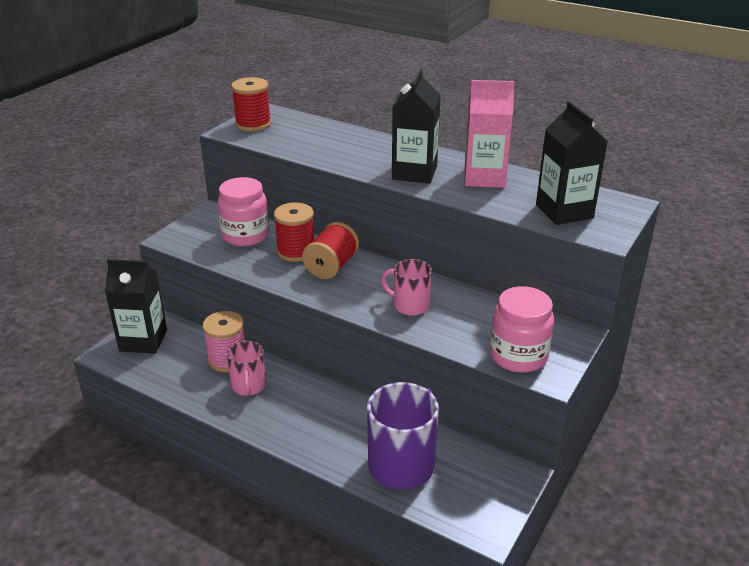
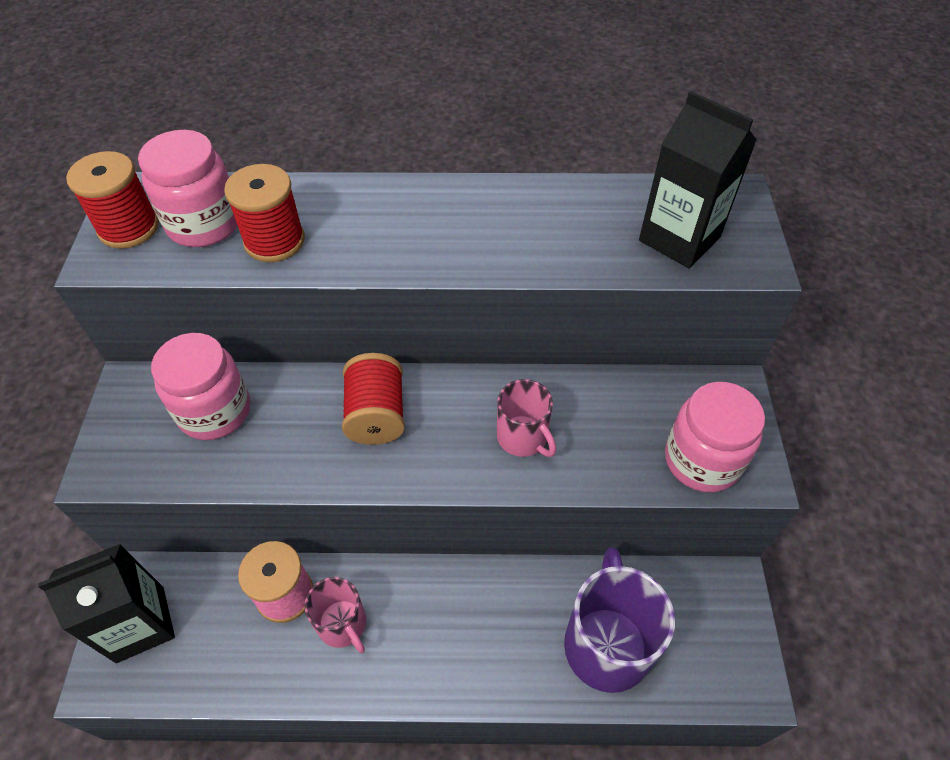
camera: 30 degrees left, 20 degrees up
red spool [274,202,314,262] -> red spool moved to [224,164,305,262]
pink mug [381,259,432,316] -> pink mug turned 120 degrees counterclockwise [497,379,556,457]
black carton [392,69,441,184] -> none
pink carton [465,80,515,188] -> none
none -> pink jar [138,130,238,247]

